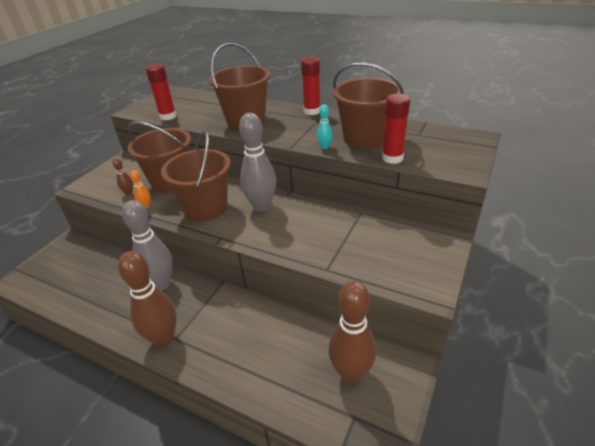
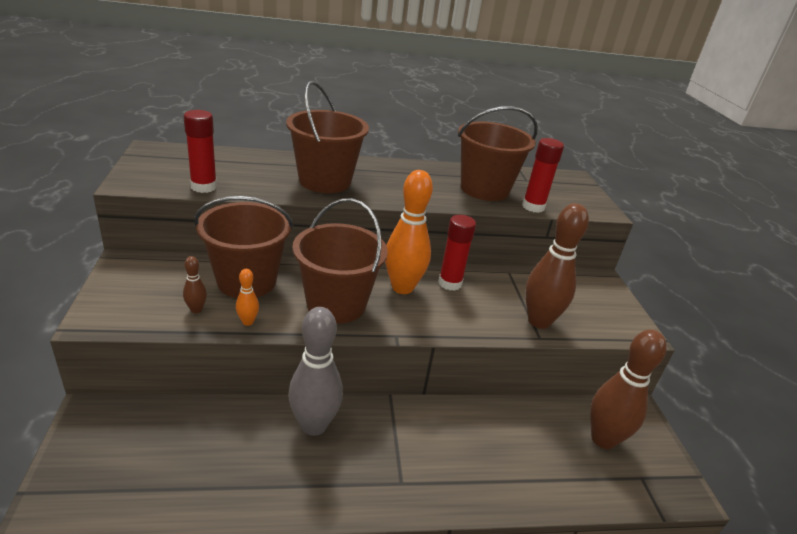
camera: 40 degrees left, 5 degrees down
brown bowling pin [118,251,177,347] -> brown bowling pin moved to [525,203,589,329]
grey bowling pin [239,113,276,212] -> orange bowling pin [385,170,433,294]
red glue stick [301,57,321,115] -> red glue stick moved to [438,215,476,291]
turquoise bowling pin [317,105,333,149] -> none

